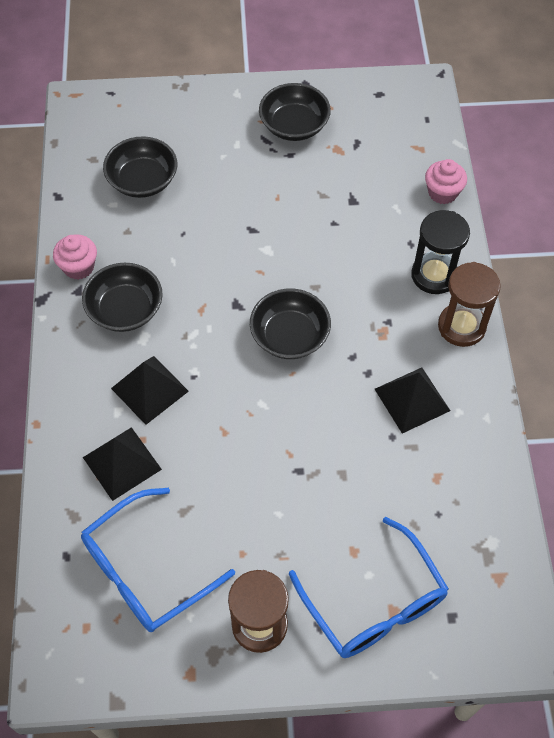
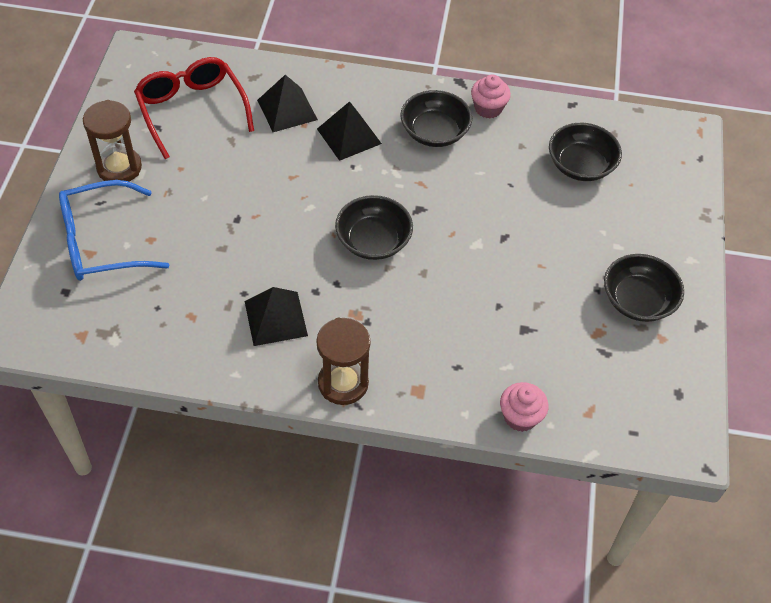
camera: 100 degrees right, 5 degrees down
blue glasses [81,488,235,632] -> red glasses [134,57,254,159]
black hourglass [411,210,470,294] -> none

